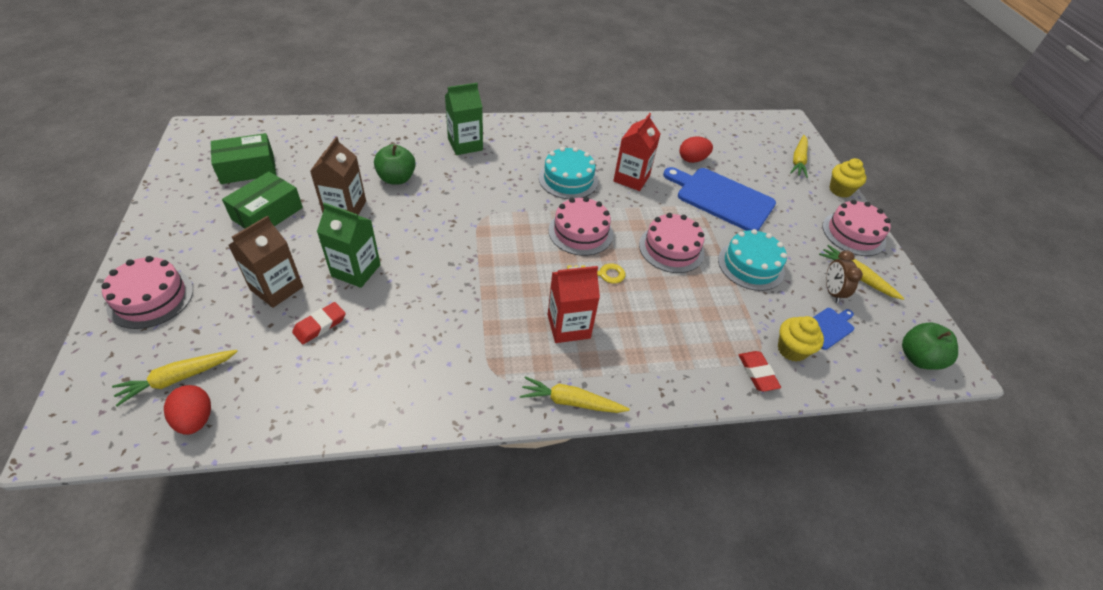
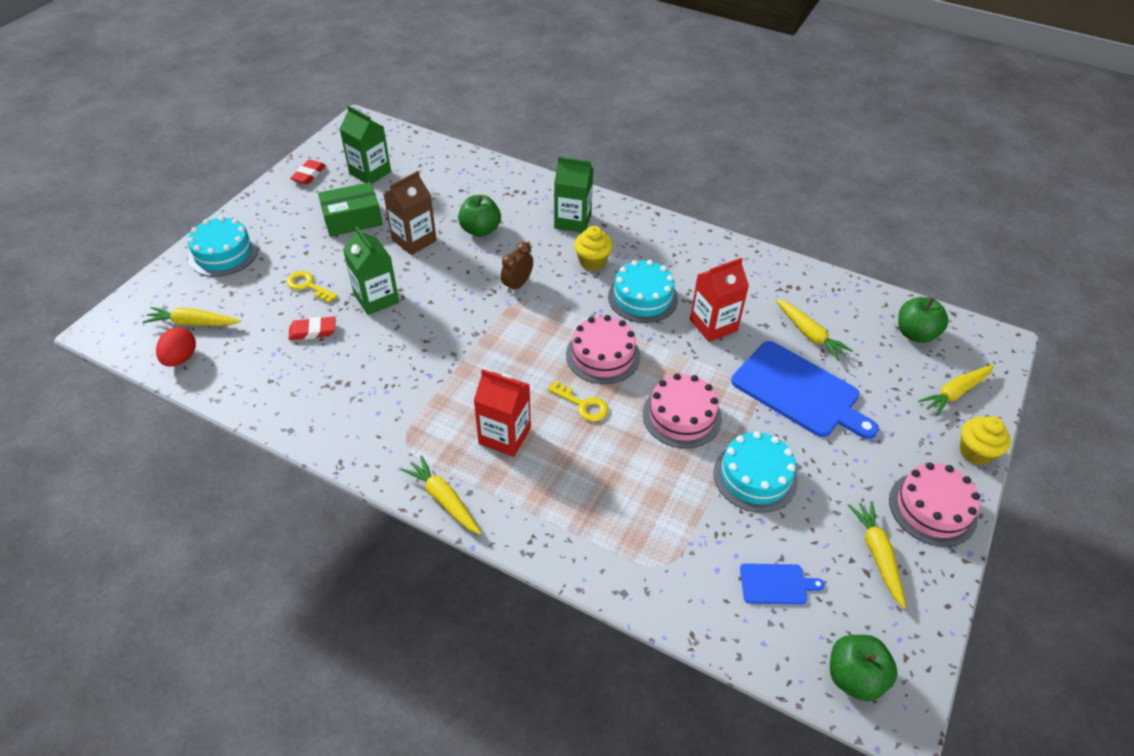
camera: 40 degrees right, 0 degrees up
pink cake [101,256,193,329] -> turquoise cake [187,216,258,277]
green box [211,133,276,184] -> green carton [339,105,391,184]
brown carton [228,216,303,308] -> yellow key [287,271,338,303]
blue cutting board [663,167,776,231] -> blue cutting board turned 150 degrees clockwise [731,341,879,439]
red egg [679,136,713,163] -> yellow carrot [776,299,853,361]
red eraser [738,351,781,392] -> red eraser moved to [290,160,326,184]
yellow cupcake [778,316,824,362] -> yellow cupcake moved to [574,226,613,271]
brown clock [826,250,863,303] -> brown clock moved to [501,242,533,293]
none -> green apple [898,297,949,343]

